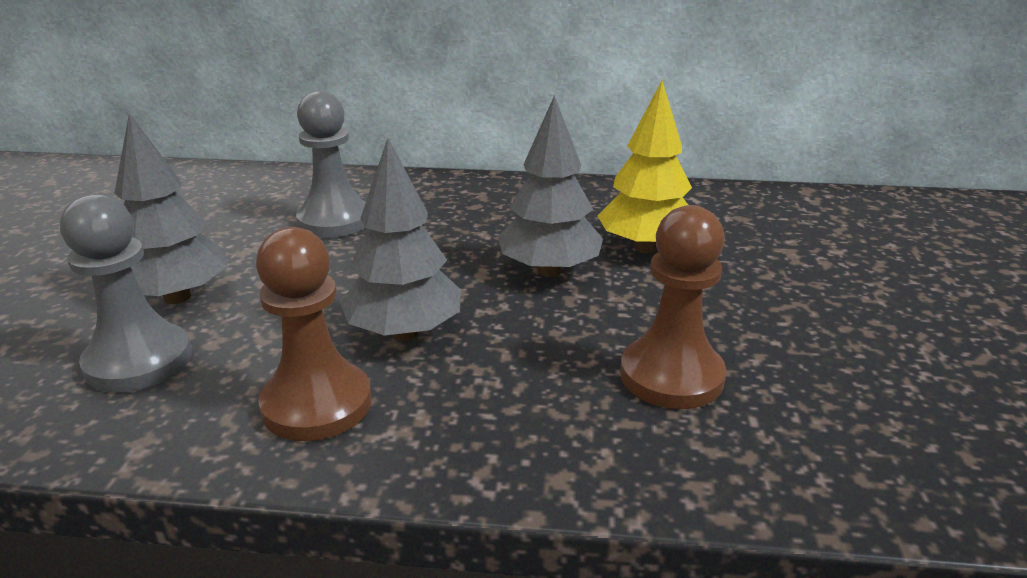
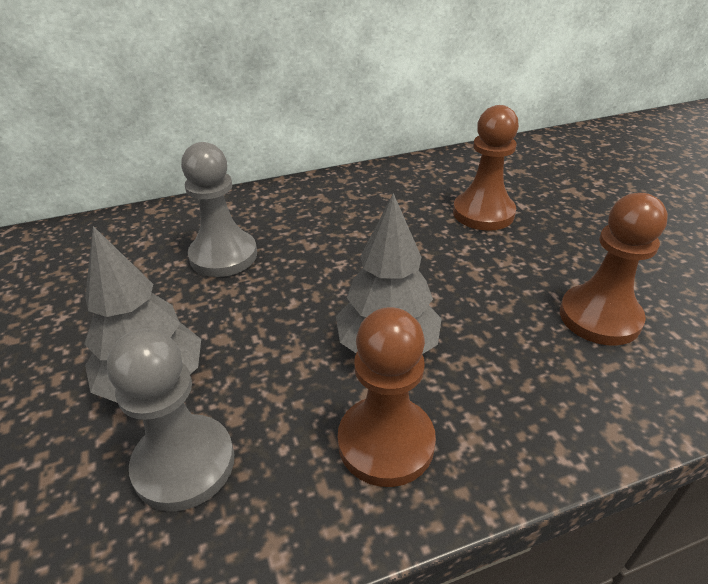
camera: 25 degrees left, 10 degrees up
grey tree [498,95,603,277] -> none
yellow tree [597,81,692,253] -> brown pawn [453,105,519,231]

